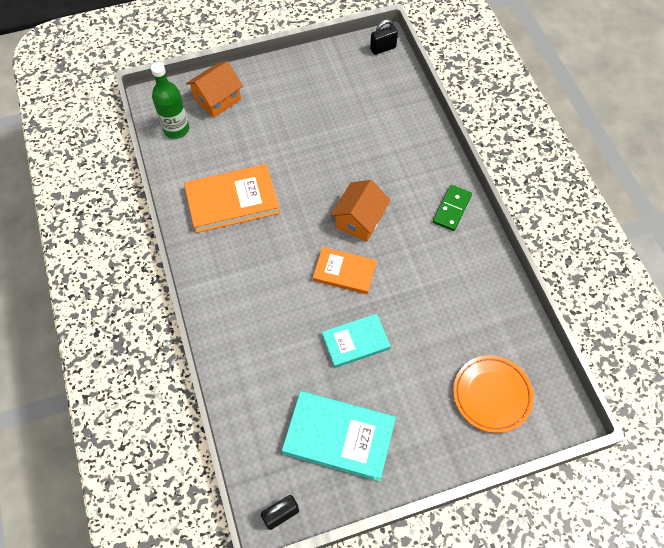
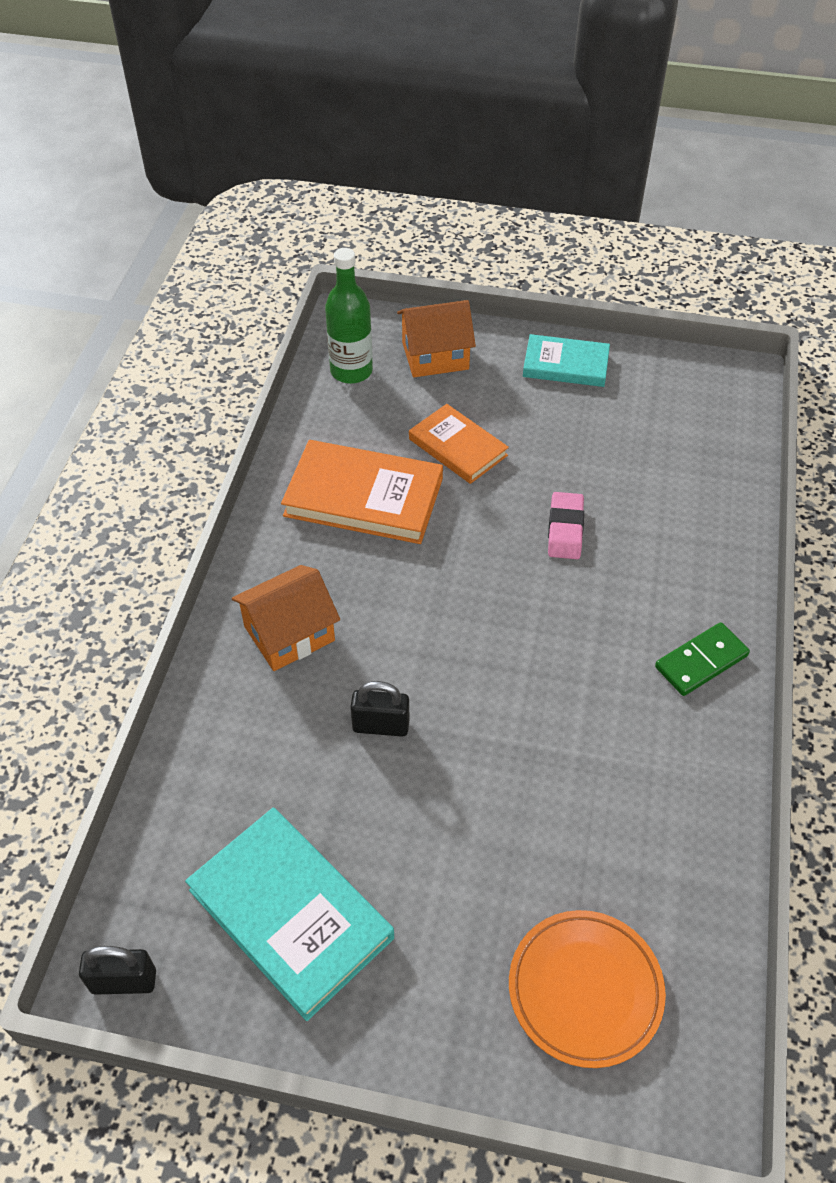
camera: 30 degrees right, 10 degrees down
orange book [313,247,377,294] -> orange book moved to [409,404,509,484]
turquoise book [322,314,391,368] -> turquoise book moved to [523,334,610,387]
orange house [330,180,391,242] -> orange house moved to [232,565,340,671]
black padlock [370,19,398,55] -> black padlock moved to [350,681,409,737]
none -> pink eraser [548,492,584,559]

